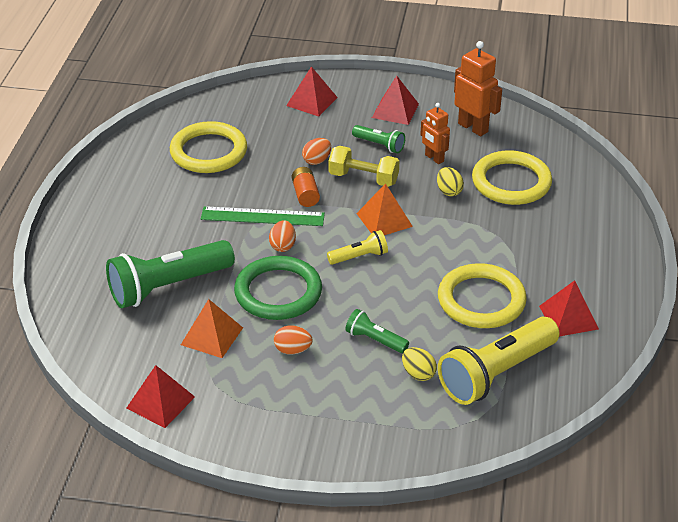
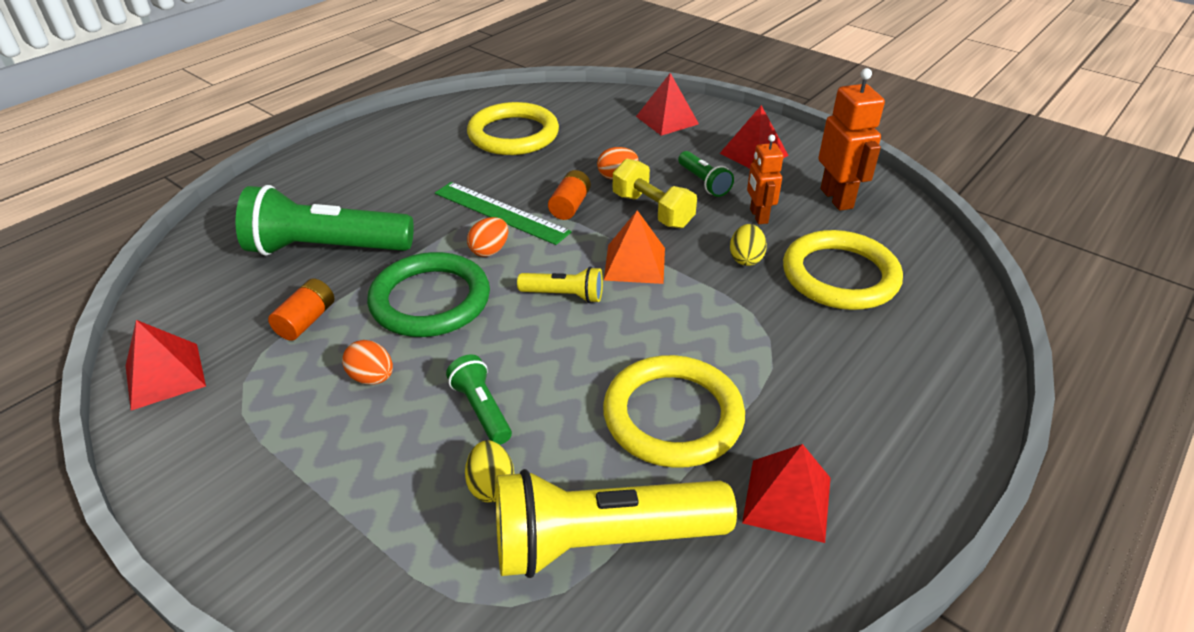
camera: 30 degrees right, 0 degrees up
orange pyramid [181,299,243,358] -> orange battery [268,278,334,341]

